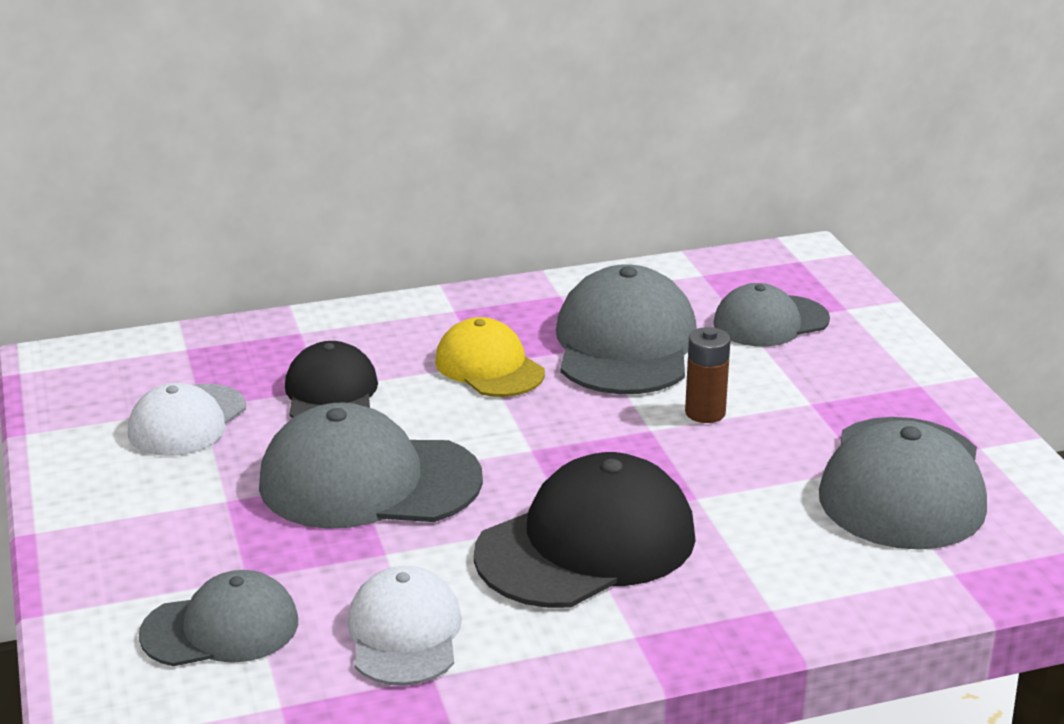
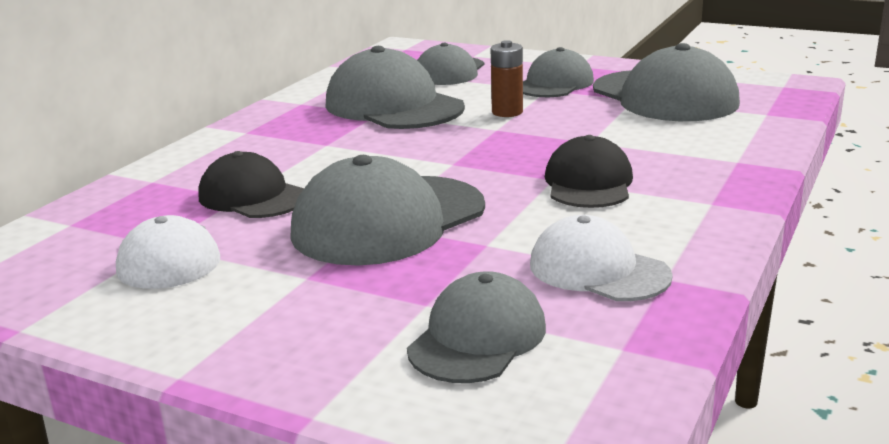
camera: 45 degrees left, 5 degrees down
yellow cap [435,317,545,397] -> none
black cap [474,452,696,608] -> black cap [545,135,633,208], size x0.62
none -> grey cap [523,47,594,97]

